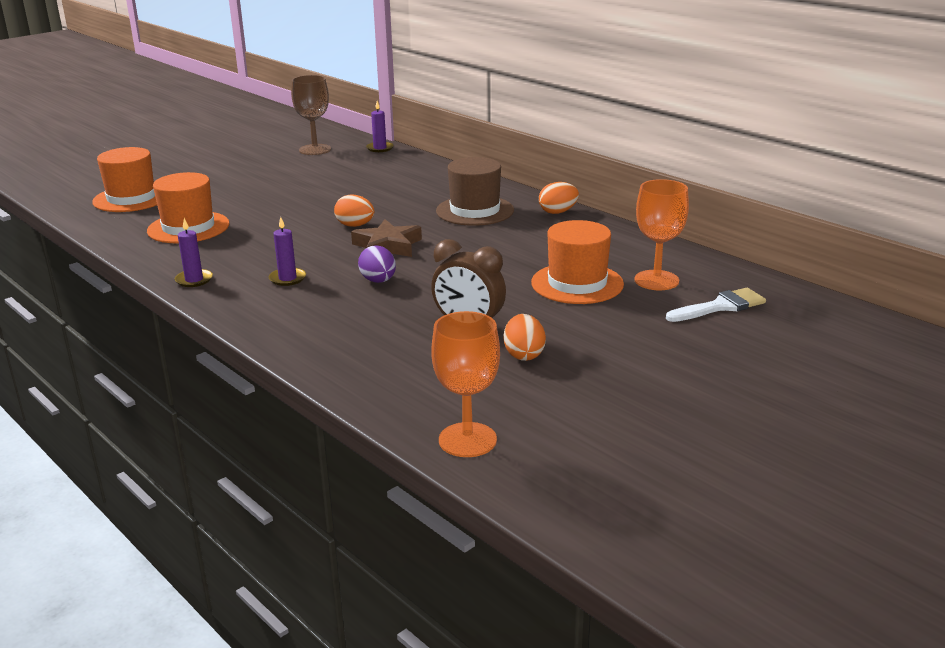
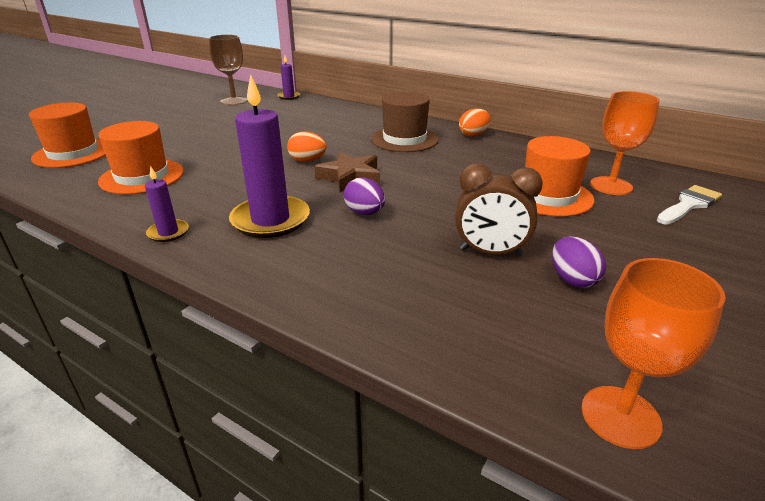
camera: 15 degrees left, 5 degrees up
purple candle [269,217,306,286] -> purple candle [229,75,310,238], size x2.04
orange egg [504,314,546,361] -> purple egg [552,237,606,288]

